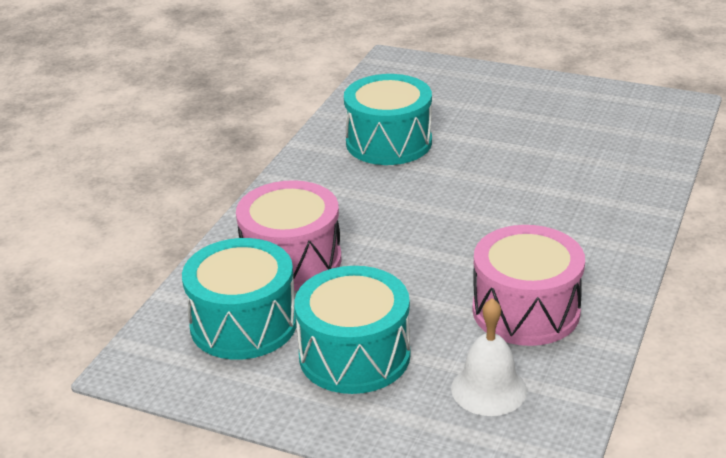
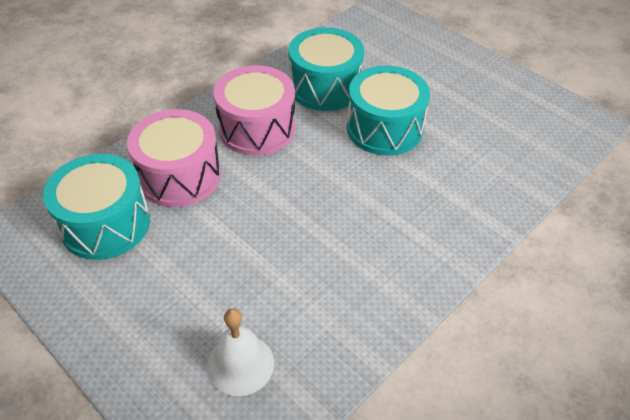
camera: 20 degrees right, 15 degrees up
turquoise drum [294,266,410,394] -> turquoise drum moved to [347,66,430,156]
pink drum [472,225,585,346] -> pink drum moved to [214,65,296,156]

